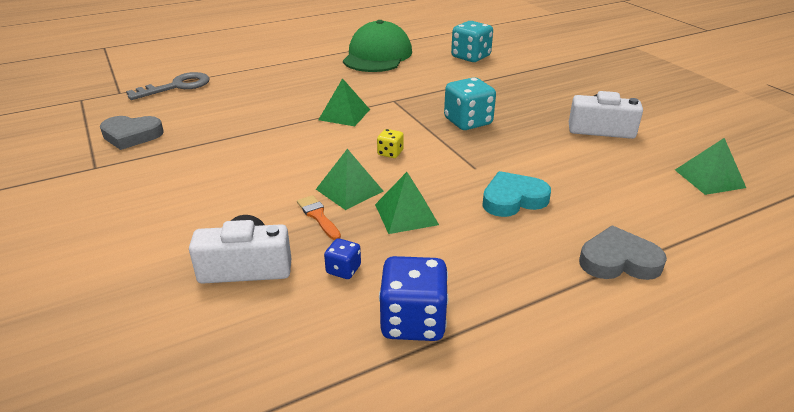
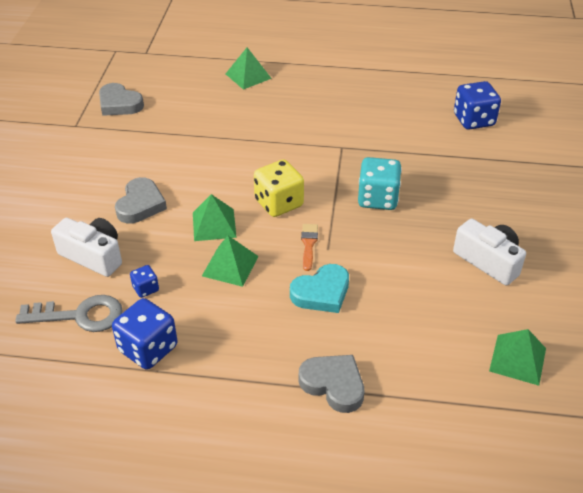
camera: 35 degrees right, 10 degrees up
grey key [126,72,210,100] -> grey key moved to [15,295,123,332]
orange brush [297,195,341,240] -> orange brush moved to [301,224,318,271]
green pyramid [318,78,370,126] -> green pyramid moved to [226,47,272,90]
green cap [343,20,412,72] -> none
yellow dice [377,129,404,158] -> yellow dice [254,160,304,217], size x1.97
turquoise dice [451,21,493,62] -> blue dice [454,81,501,130]
turquoise heart [482,171,551,217] -> turquoise heart turned 135 degrees clockwise [290,264,349,313]
none -> grey heart [115,177,167,224]

